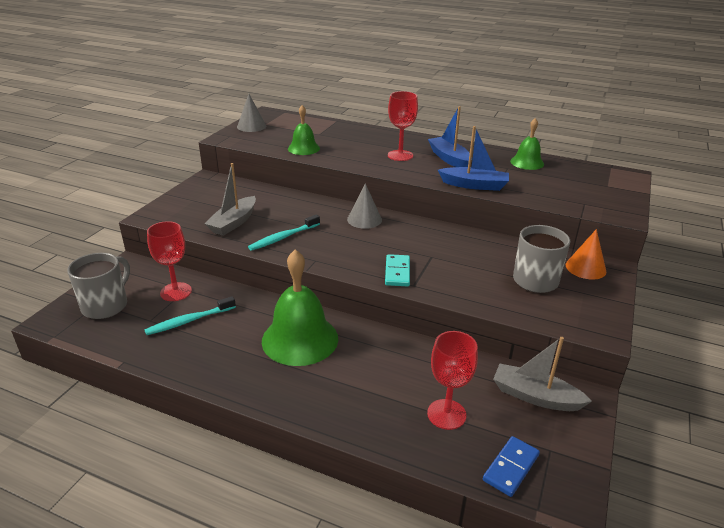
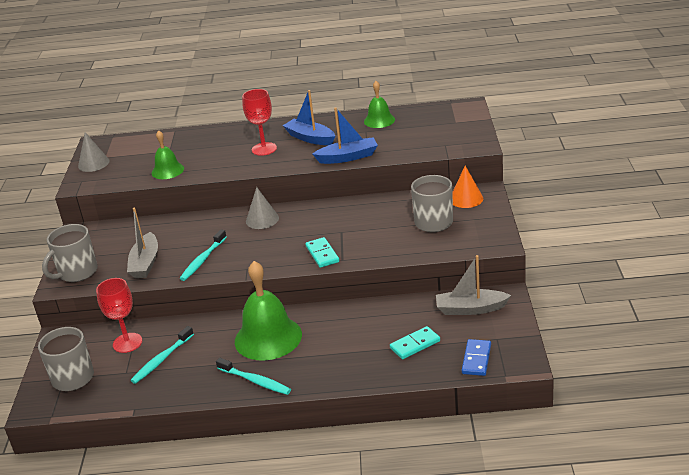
camera: 20 degrees left, 0 degrees up
red goblet [427,331,478,430] -> turquoise domino [390,326,440,359]
none -> grey mug [42,224,98,282]
none -> turquoise toothbrush [216,358,291,395]

